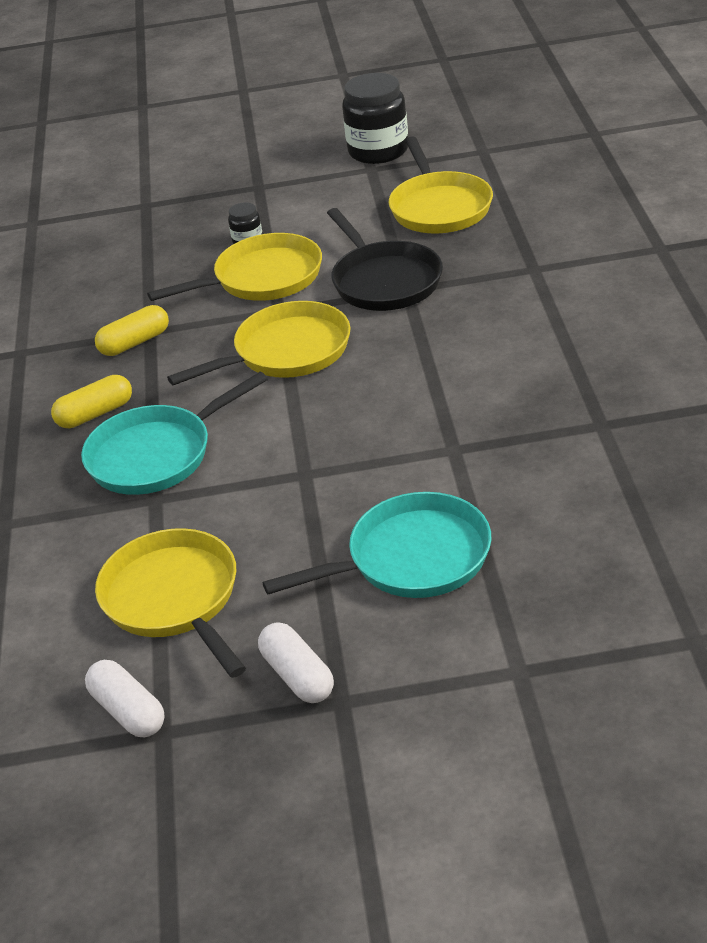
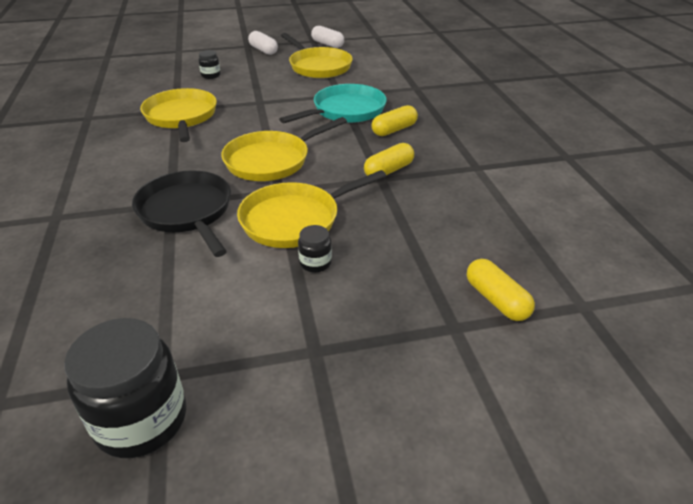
camera: 170 degrees right, 0 degrees up
turquoise pan [262,492,491,598] -> black jar [198,50,221,79]
yellow pan [389,136,493,233] -> yellow pan moved to [140,88,217,142]
none -> yellow capsule [467,259,535,321]

